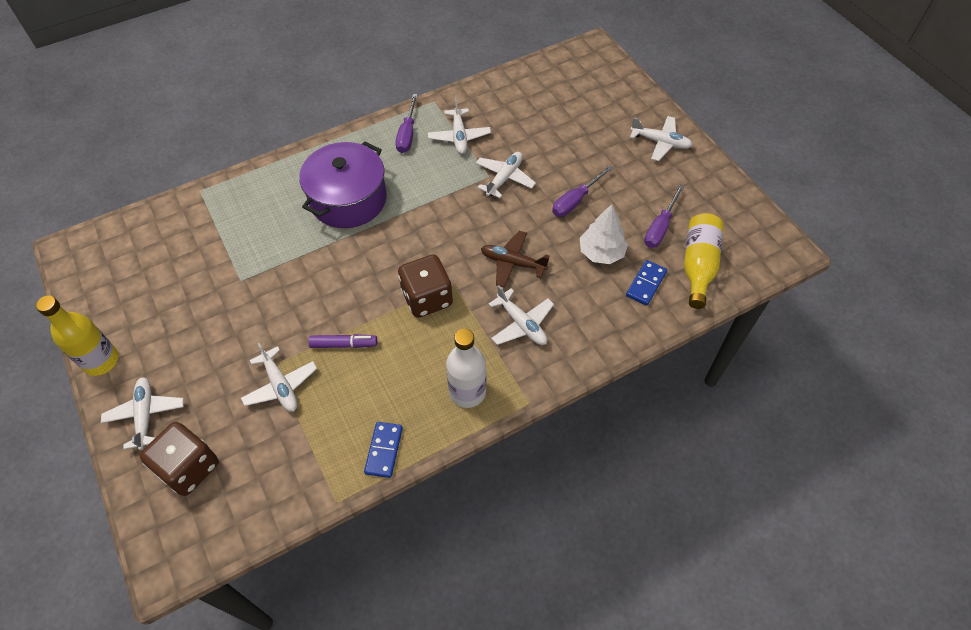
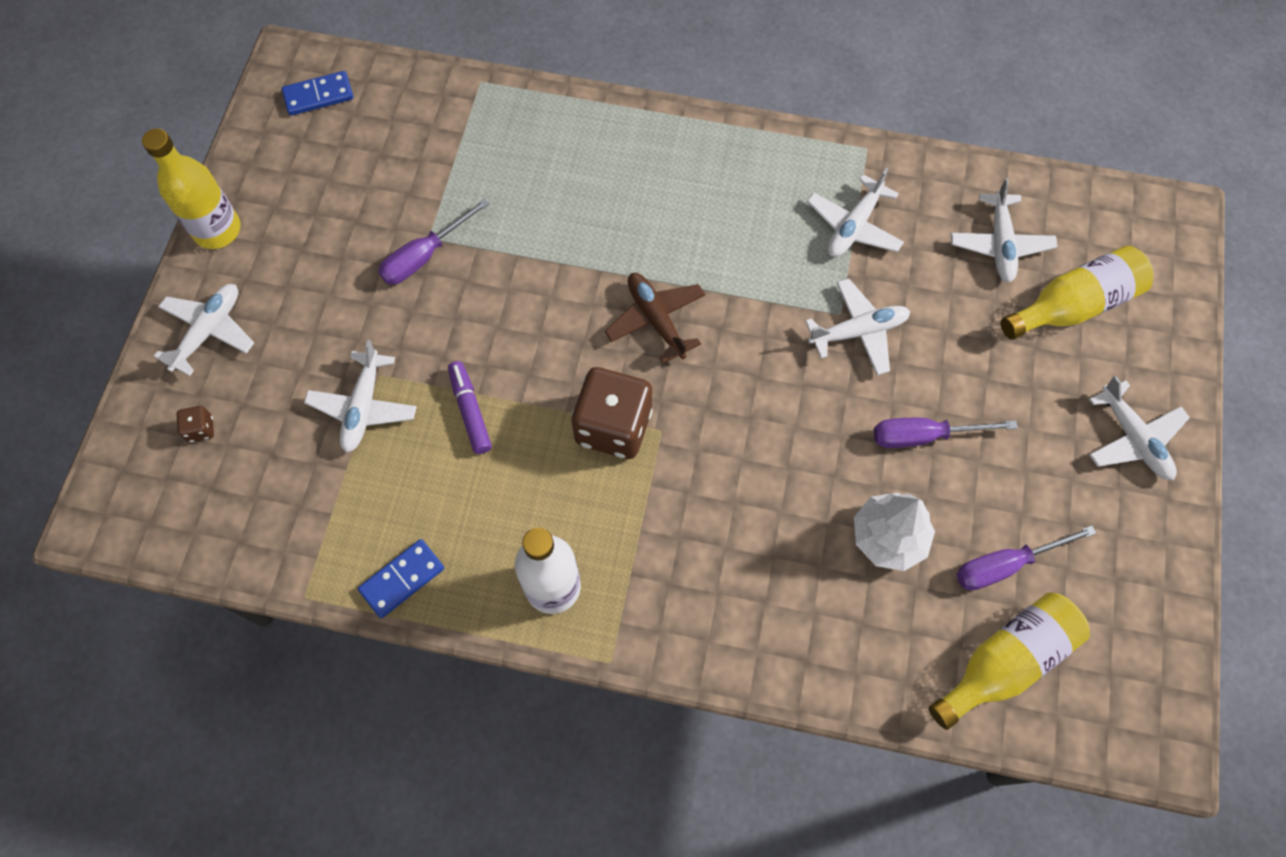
camera: 40 degrees right, 10 degrees up
brown dice [140,422,219,496] -> brown dice [177,406,214,443], size x0.42
purple pot [299,141,387,228] -> none
purple marker [308,334,377,348] -> purple marker turned 150 degrees counterclockwise [448,361,492,454]
purple screwdriver [395,94,418,153] -> purple screwdriver moved to [378,198,490,285]
brown plane [481,231,550,287] -> brown plane moved to [605,273,705,364]
white plane [489,285,554,345] -> white plane moved to [950,178,1057,283]
blue domino [626,260,667,306] -> blue domino moved to [282,71,353,116]
none -> yellow bottle [1000,246,1154,340]

